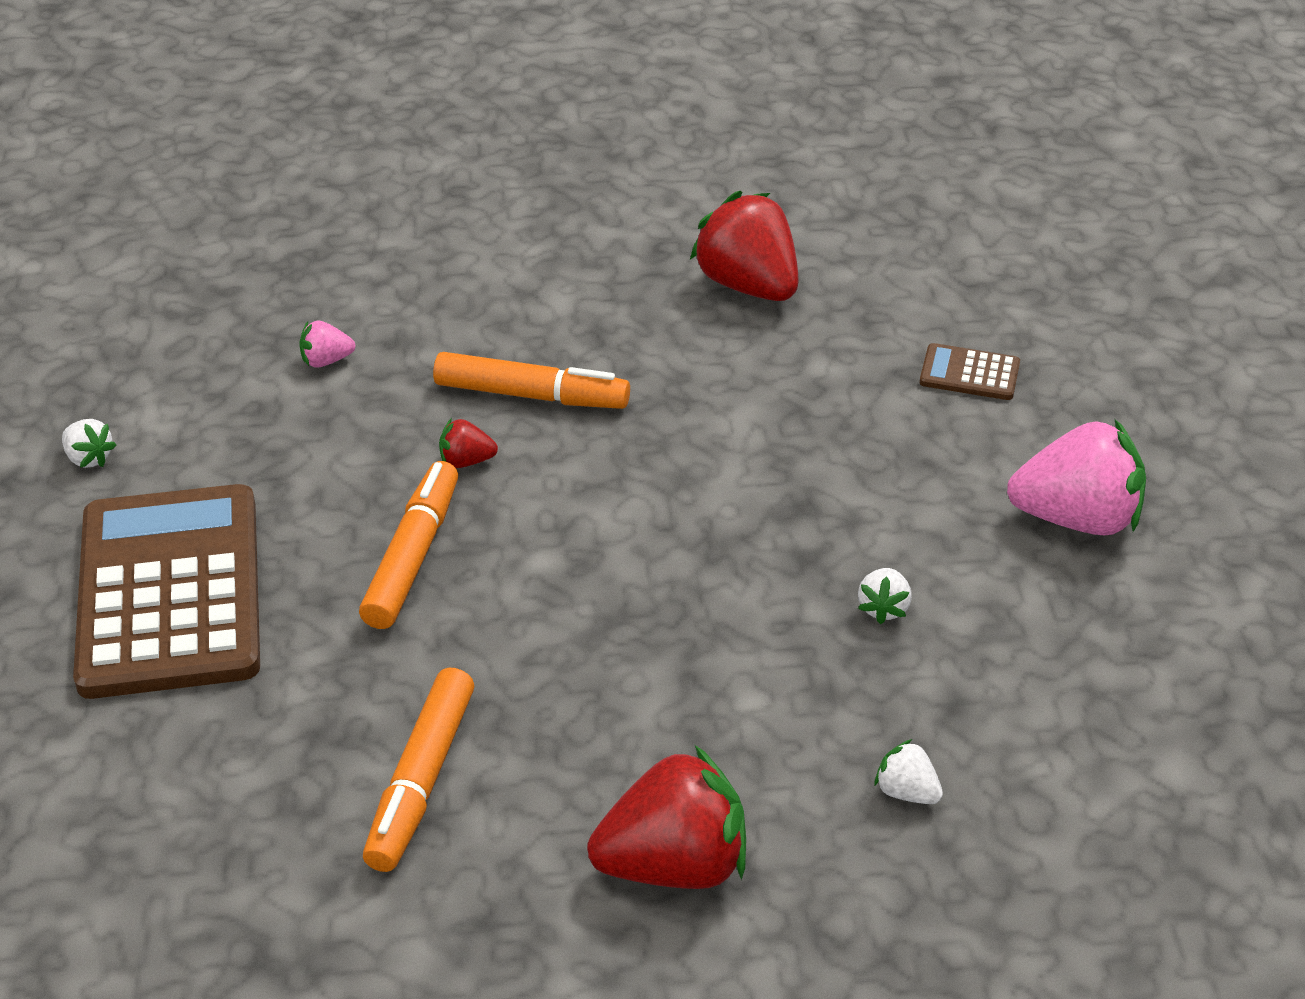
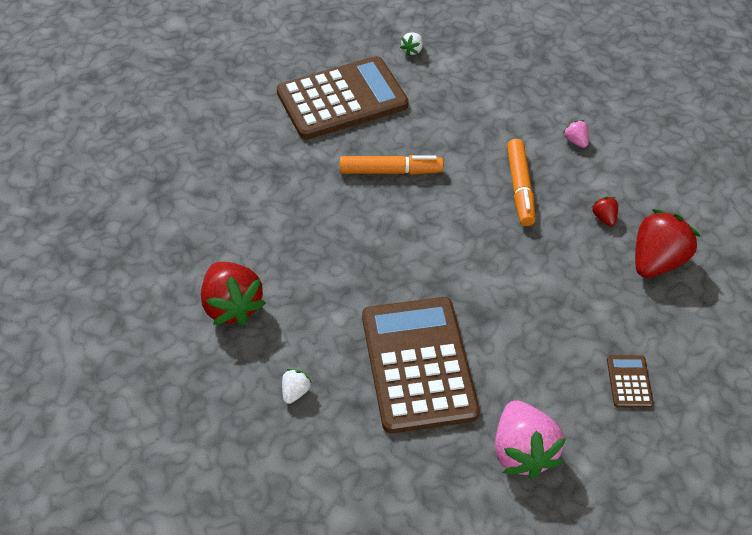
camera: 75 degrees right, 10 degrees up
pink strawberry [299,320,355,368] -> pink strawberry moved to [563,120,589,148]
orange marker [363,668,474,872] -> none
red strawberry [439,418,498,468] -> red strawberry moved to [591,196,618,226]
white strawberry [858,568,912,624] -> brown calculator [362,297,480,434]

